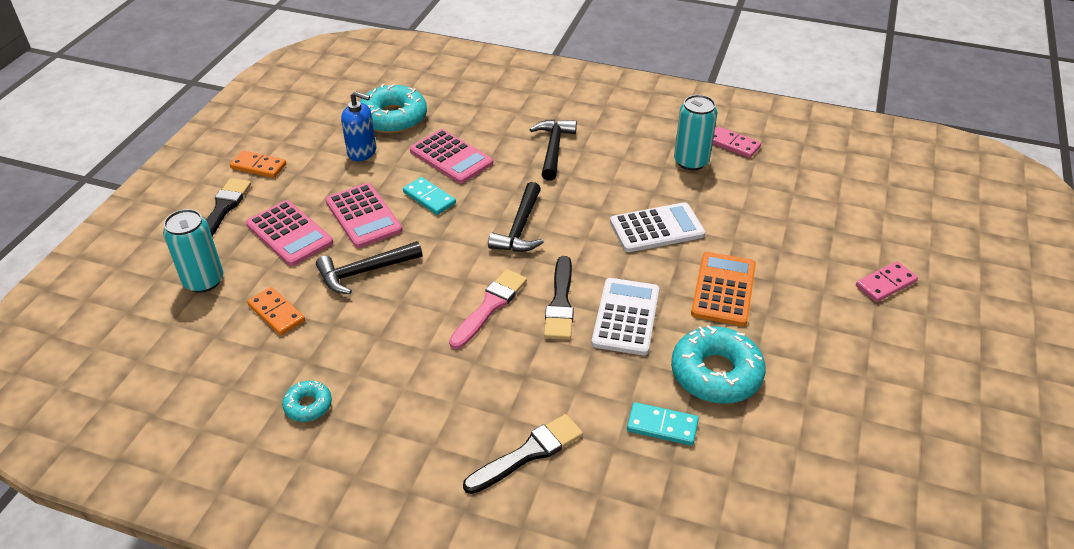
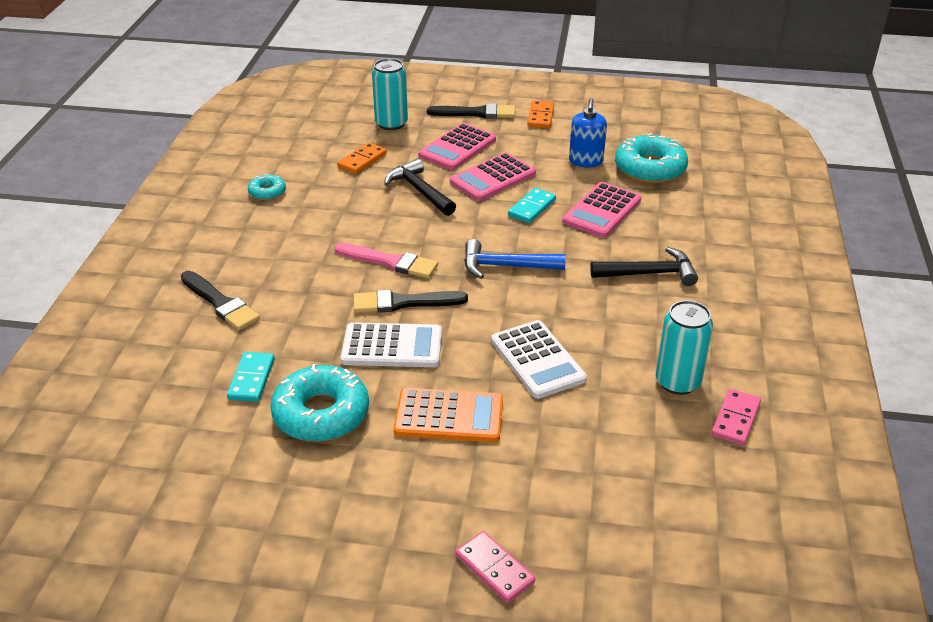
camera: 80 degrees right, 5 degrees down
black hammer [488,182,544,252] -> blue hammer [464,239,566,279]

